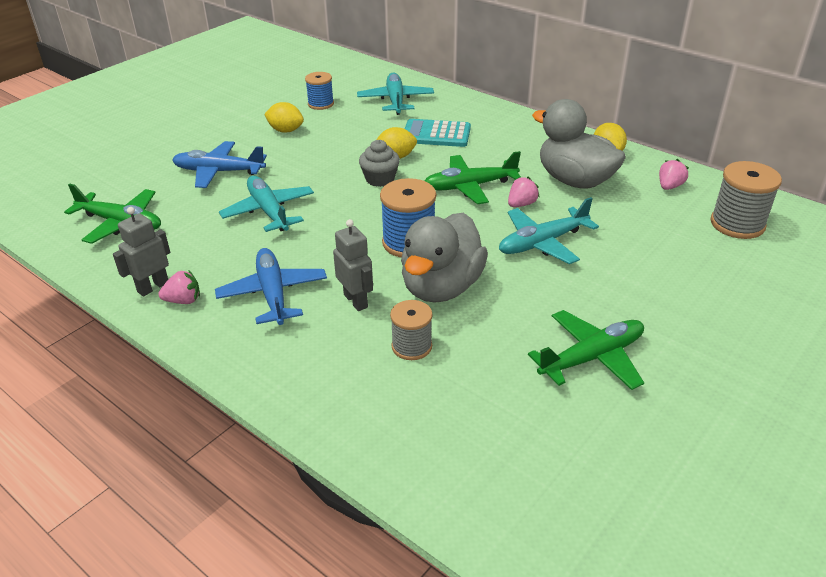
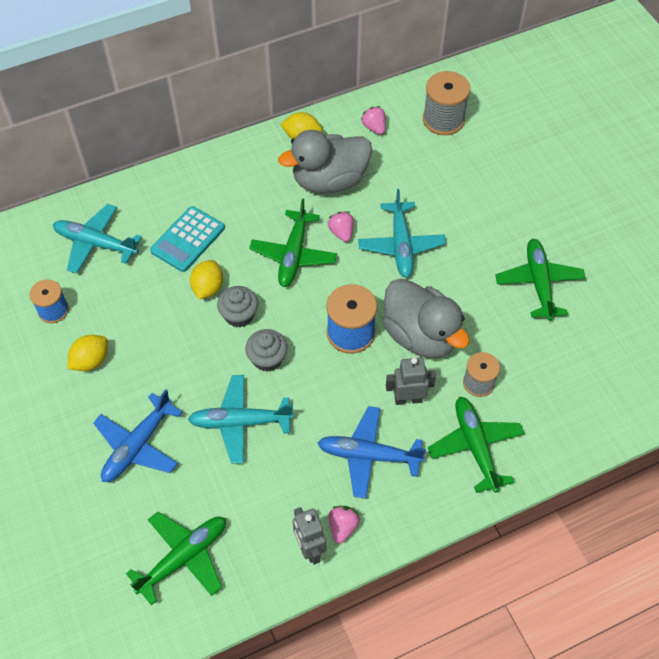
camera: 65 degrees left, 20 degrees up
none -> grey cupcake [245,329,288,372]
none -> green plane [428,397,525,493]

